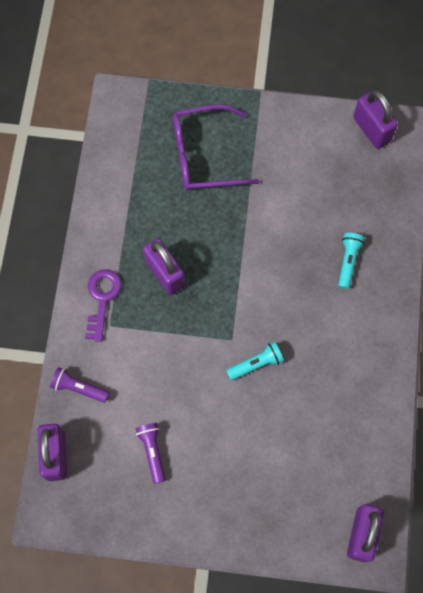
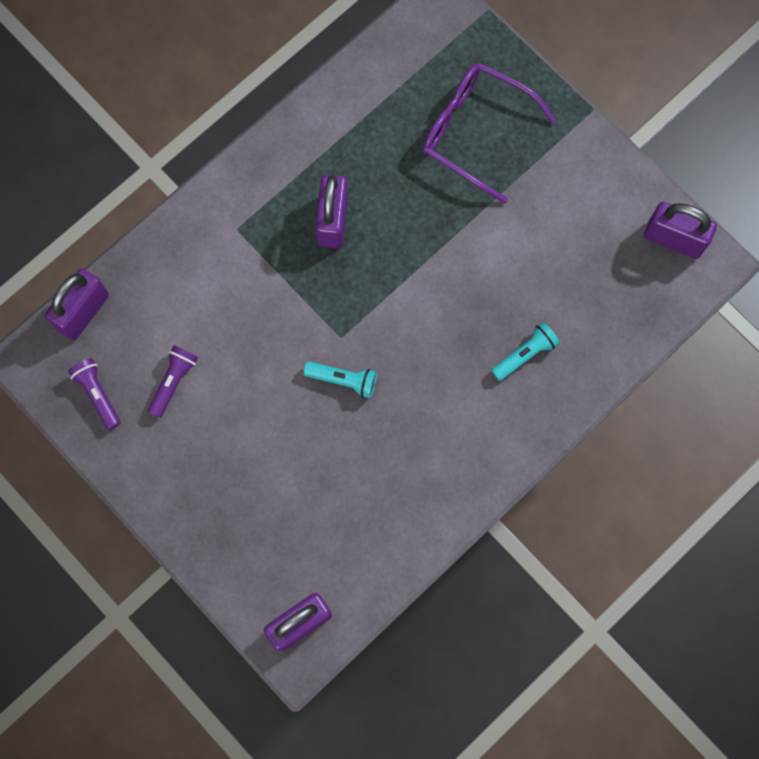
camera: 40 degrees right, 5 degrees up
purple flashlight [50,367,109,403] -> purple flashlight moved to [68,358,120,430]
purple key [85,269,122,342] -> none
purple padlock [353,90,398,149] -> purple padlock turned 75 degrees counterclockwise [644,202,717,259]

